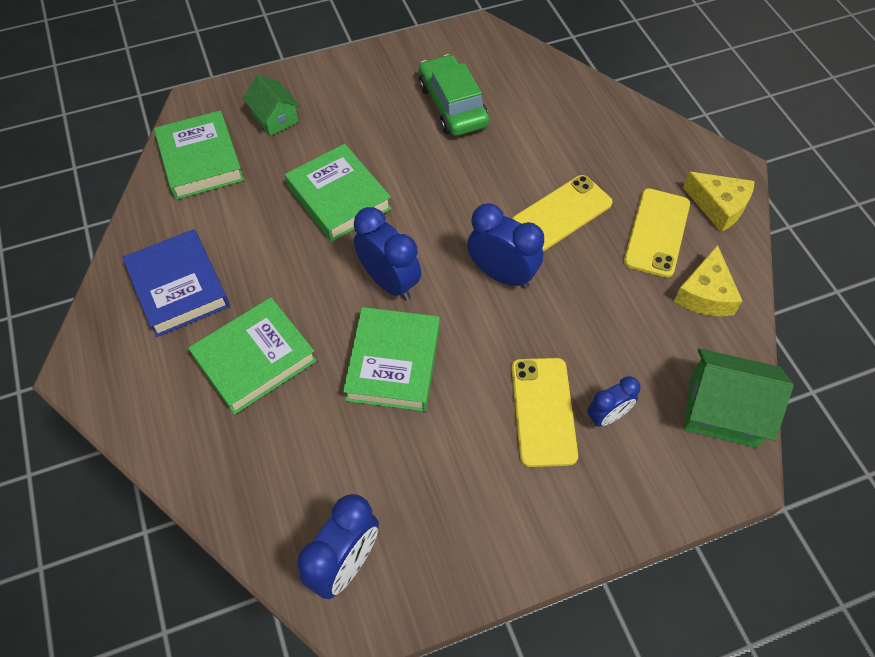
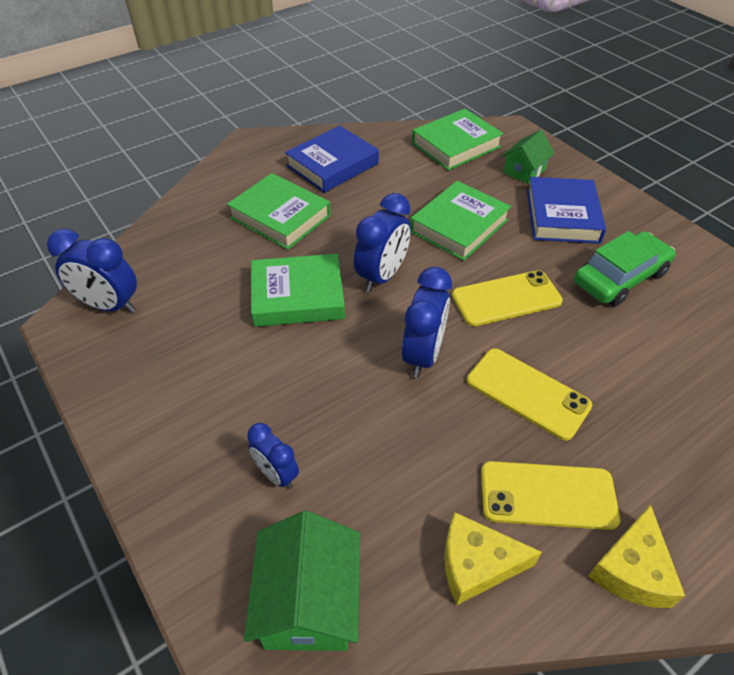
camera: 75 degrees right, 10 degrees down
yellow phone [511,358,578,467] -> yellow phone moved to [452,270,563,326]
none -> blue book [527,177,606,244]

